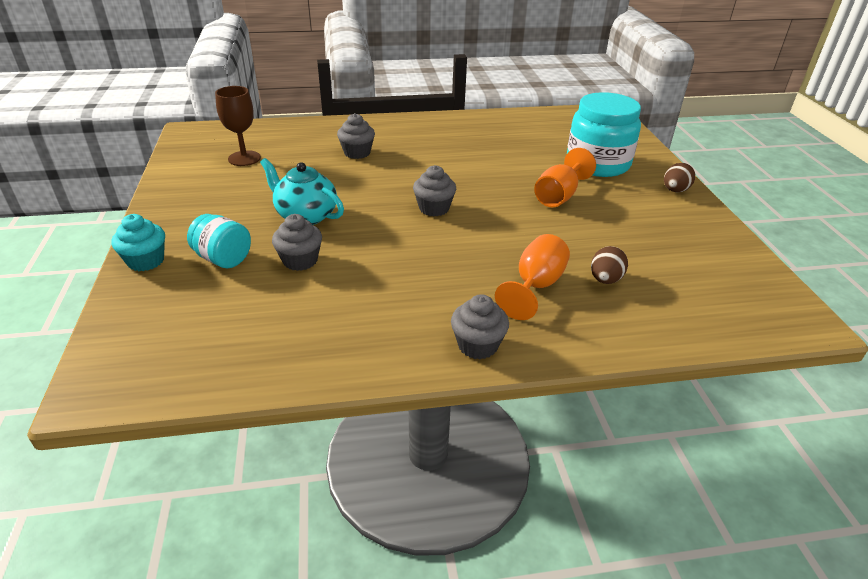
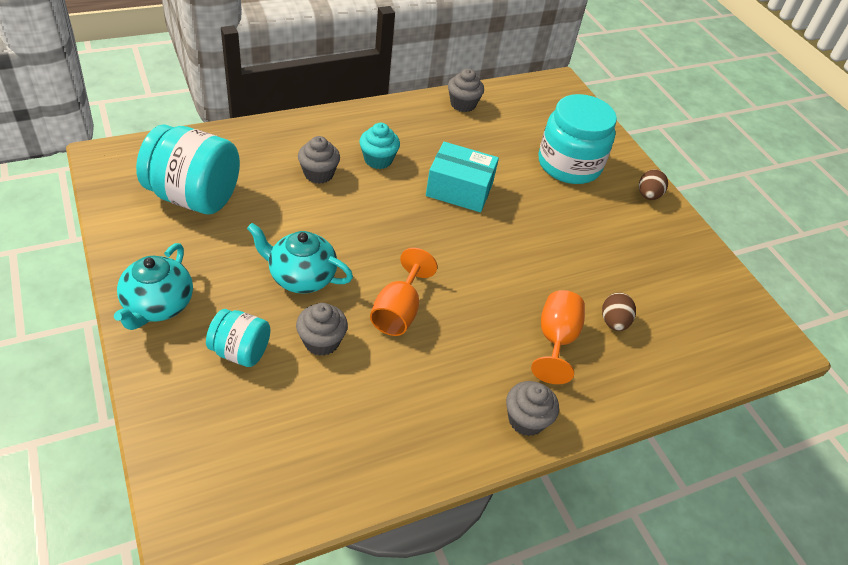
camera: 20 degrees left, 10 degrees up
turquoise cupcake [111,214,165,271] -> turquoise cupcake moved to [359,123,400,169]
brown goblet [215,86,261,166] -> turquoise jar [136,124,240,214]
grey cupcake [413,165,456,216] -> grey cupcake moved to [448,69,484,112]
orange goblet [534,148,596,208] -> orange goblet moved to [370,248,437,336]
none -> turquoise teapot [114,243,193,330]
none -> turquoise box [426,142,499,212]

